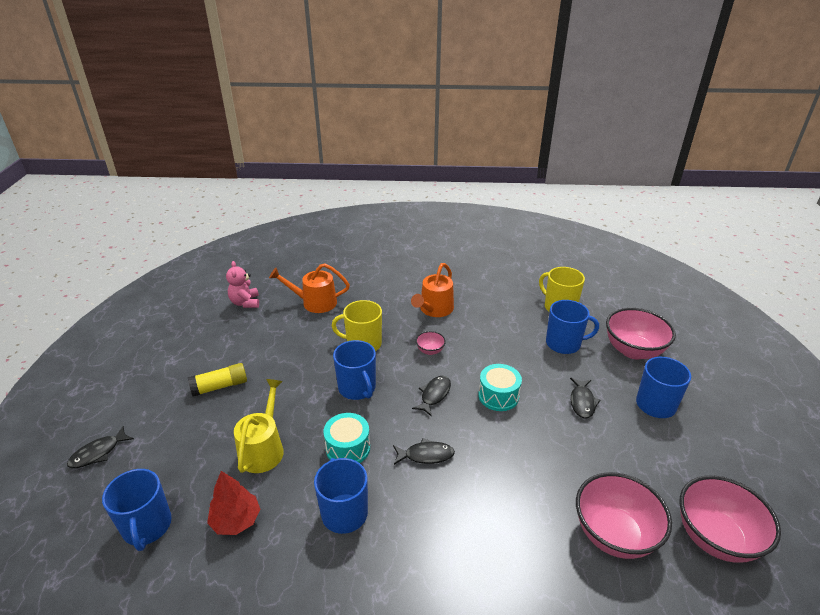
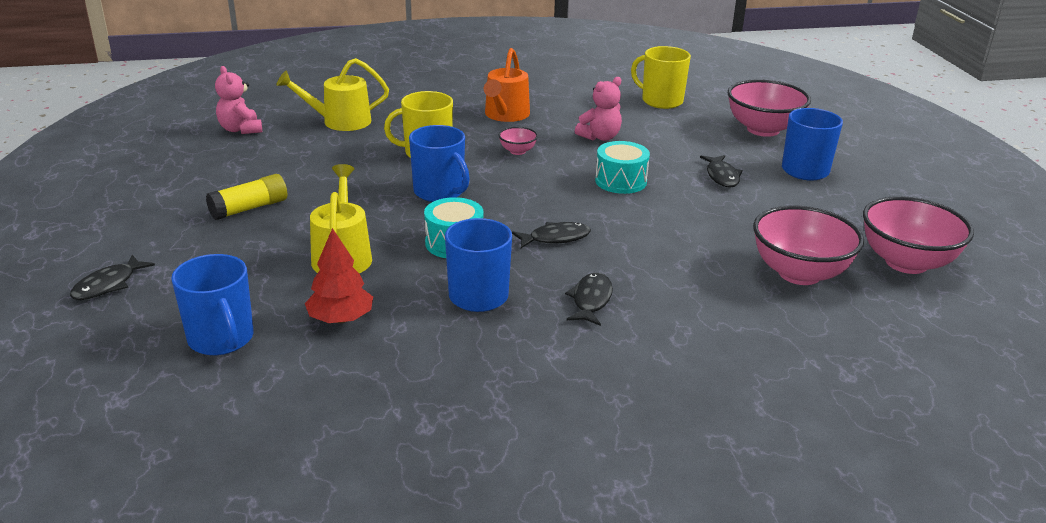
camera: 15 degrees left, 5 degrees down
orange watering can [269,264,350,313] -> yellow watering can [276,58,389,131]
black fish [412,376,451,417] -> black fish moved to [565,273,613,326]
blue mug [546,300,599,354] -> none
none -> pink teddy bear [575,77,622,141]

